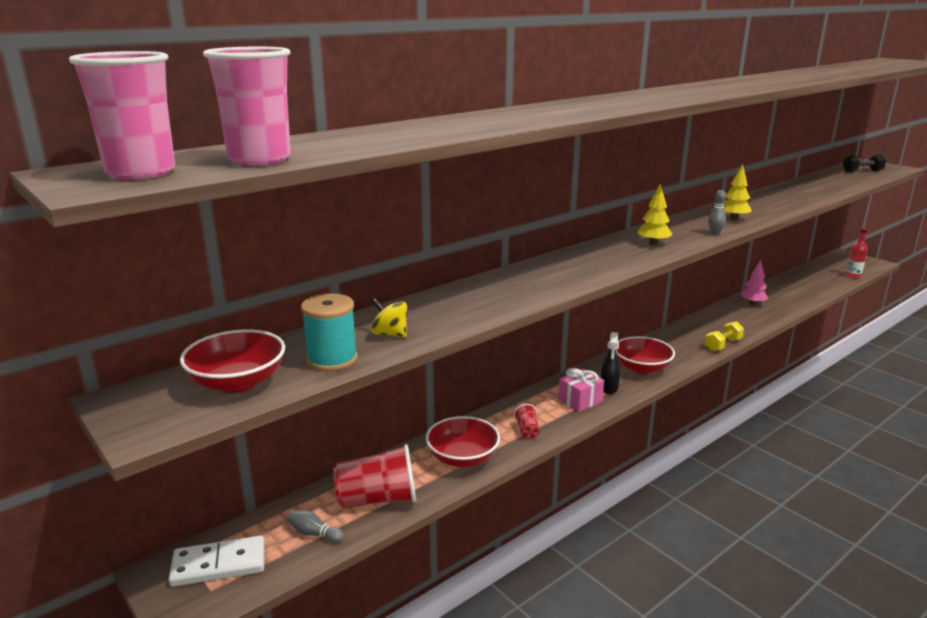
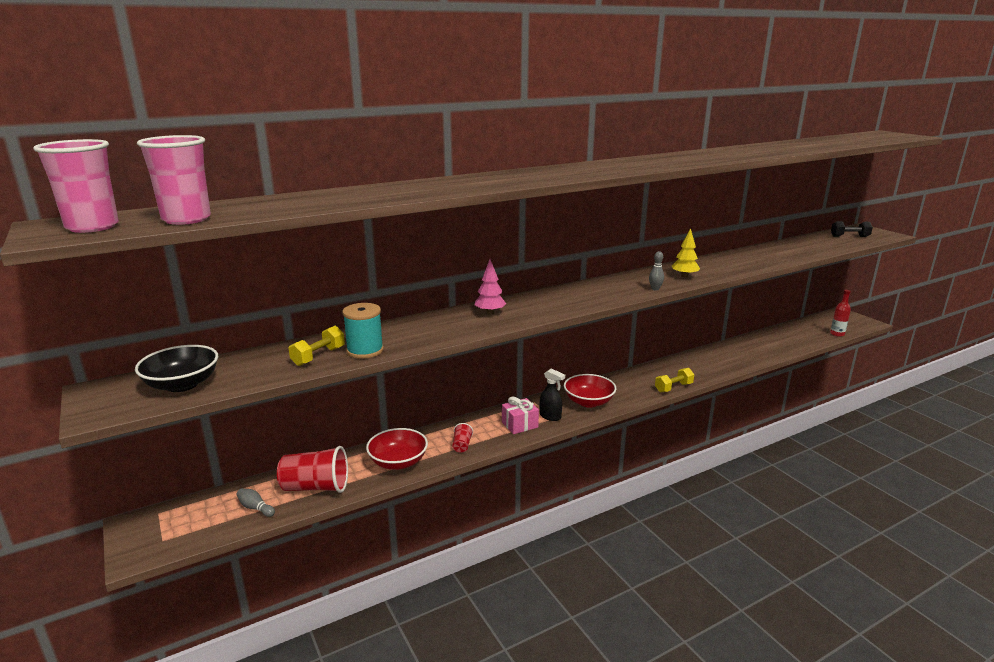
camera: 10 degrees right, 0 degrees up
white domino [168,535,265,587] -> none
red bowl [180,329,285,393] -> black bowl [135,345,218,392]
turquoise spool [301,294,357,371] -> turquoise spool moved to [342,303,384,359]
yellow spinning top [371,298,407,337] -> yellow dumbbell [289,326,345,366]
black spray bottle [601,332,620,394] -> black spray bottle turned 75 degrees counterclockwise [540,368,565,421]
yellow tree [638,184,673,245] -> none
pink tree [740,260,768,305] -> pink tree moved to [475,259,506,315]

